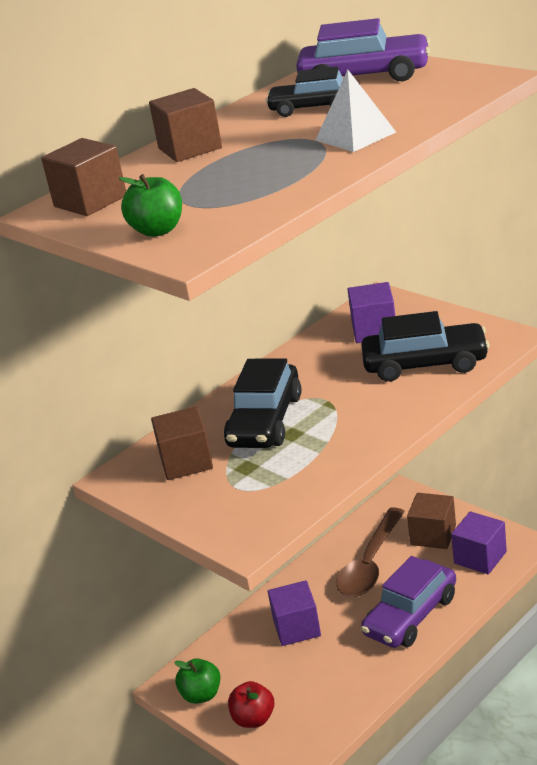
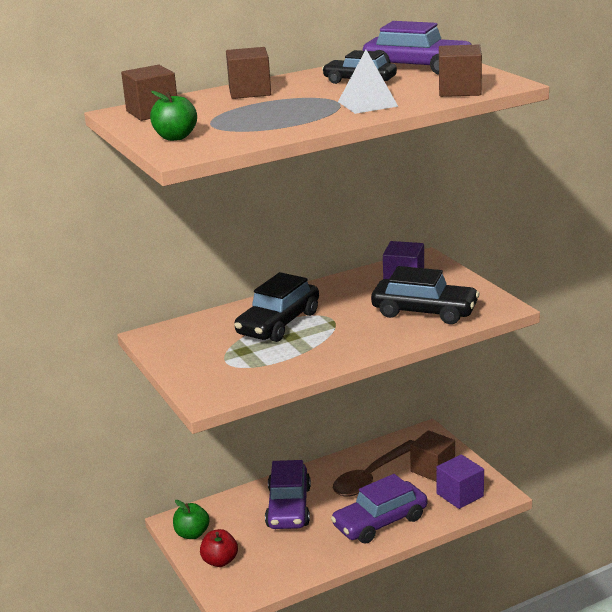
camera: 15 degrees right, 5 degrees down
brown cube [151,406,213,480] -> brown cube moved to [439,45,482,97]
purple cube [268,580,321,646] -> purple car [265,460,311,529]

